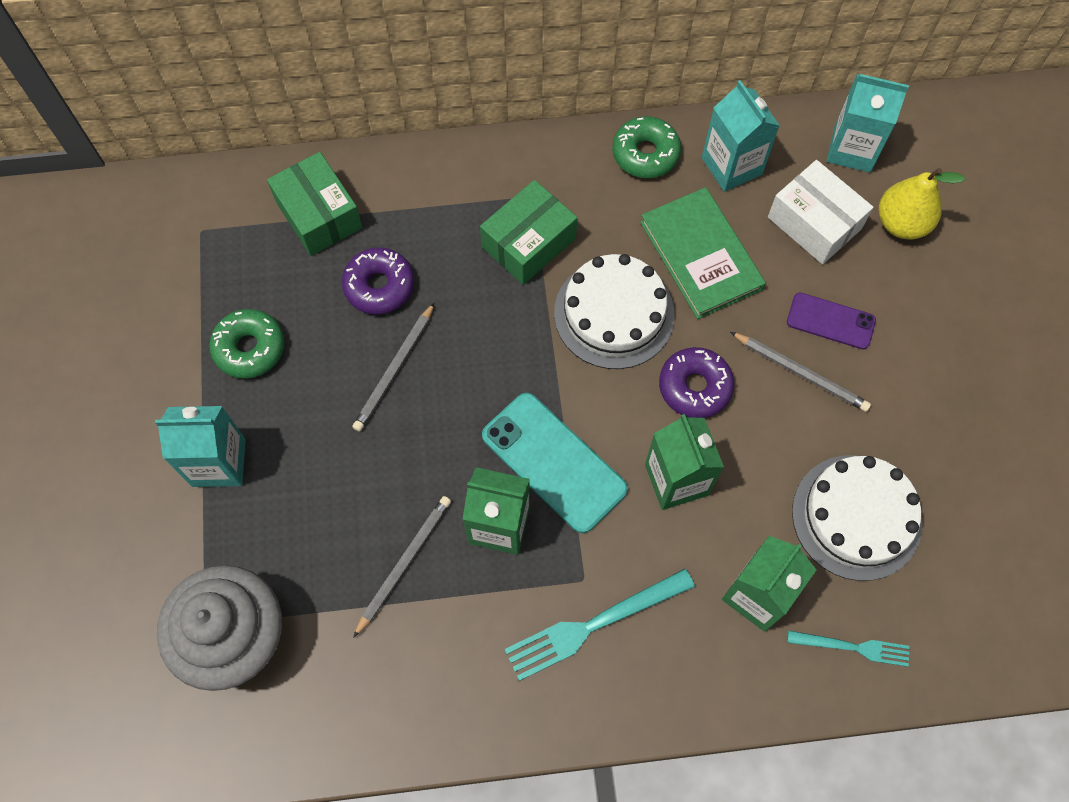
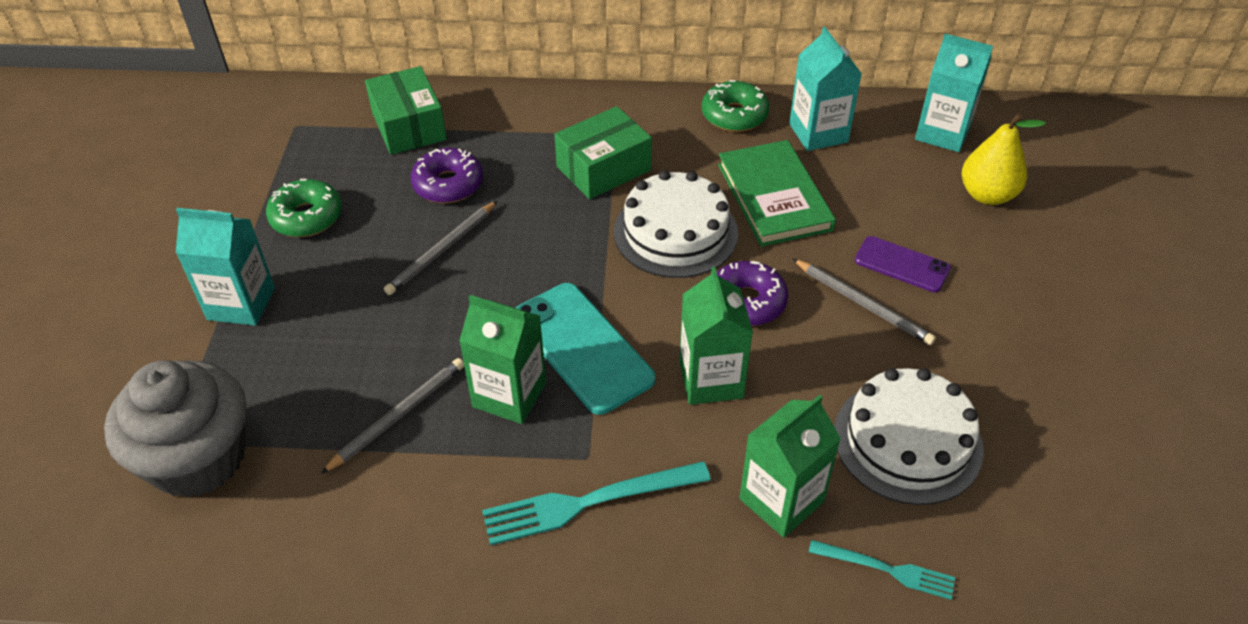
camera: 10 degrees right, 20 degrees down
white box [768,160,873,264] -> none

